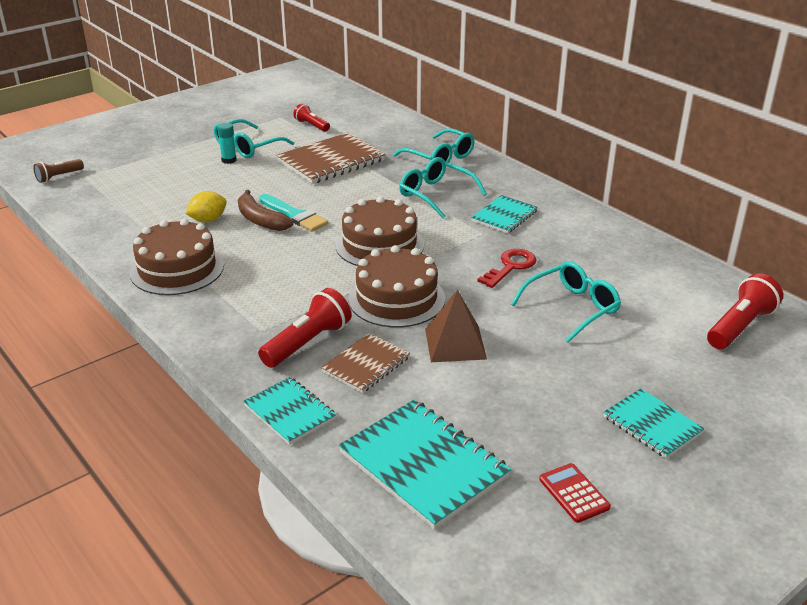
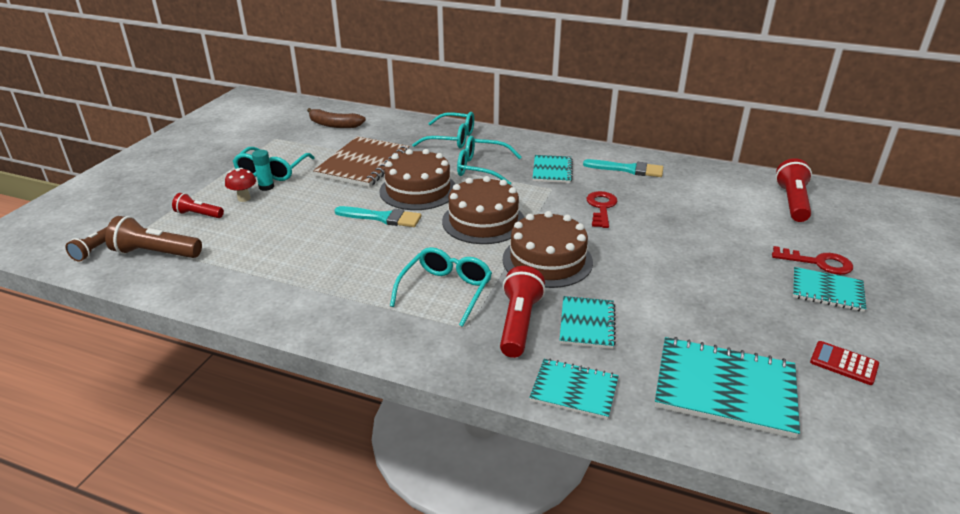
camera: 30 degrees left, 0 degrees up
brown cake [130,219,224,295] -> brown cake moved to [379,149,455,210]
yellow lemon [185,191,227,222] -> none
brown banana [238,190,294,231] -> brown banana moved to [307,108,366,128]
red flashlight [293,104,330,132] -> red flashlight moved to [172,193,224,218]
brown notebook [321,333,410,393] -> turquoise notebook [560,296,616,349]
brown pyramid [425,290,487,362] -> none
turquoise glasses [511,261,621,343] -> turquoise glasses moved to [390,247,492,327]
none -> brown flashlight [105,216,202,258]
none -> red mushroom [225,168,256,202]
none -> turquoise brush [583,159,663,177]
none -> red key [772,246,853,275]

